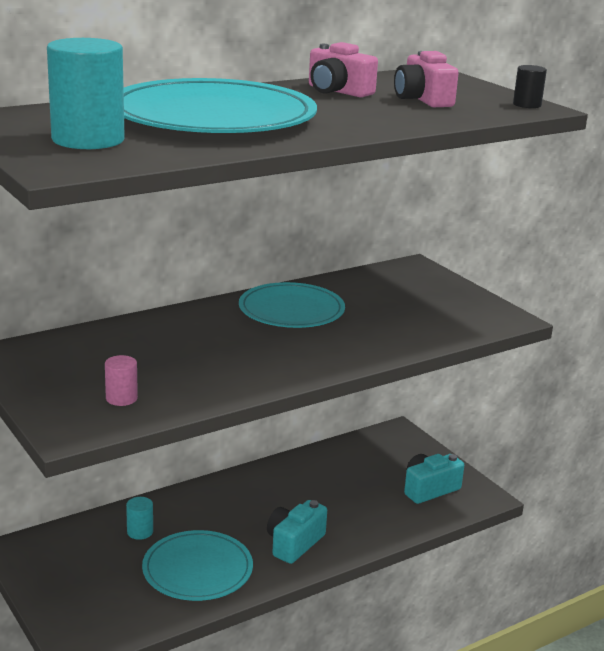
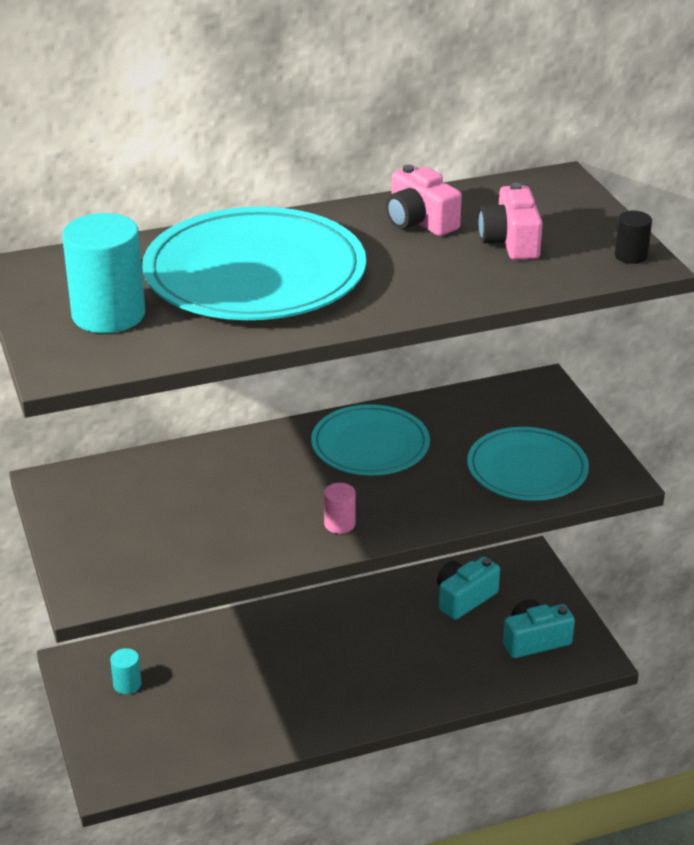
camera: 15 degrees right, 10 degrees up
pink cylinder [105,355,138,406] -> pink cylinder moved to [324,483,356,534]
turquoise cylinder [126,497,153,540] -> turquoise cylinder moved to [110,648,142,694]
turquoise plate [142,530,253,601] -> turquoise plate moved to [467,427,589,501]
turquoise camera [267,500,327,564] -> turquoise camera moved to [437,557,500,620]

